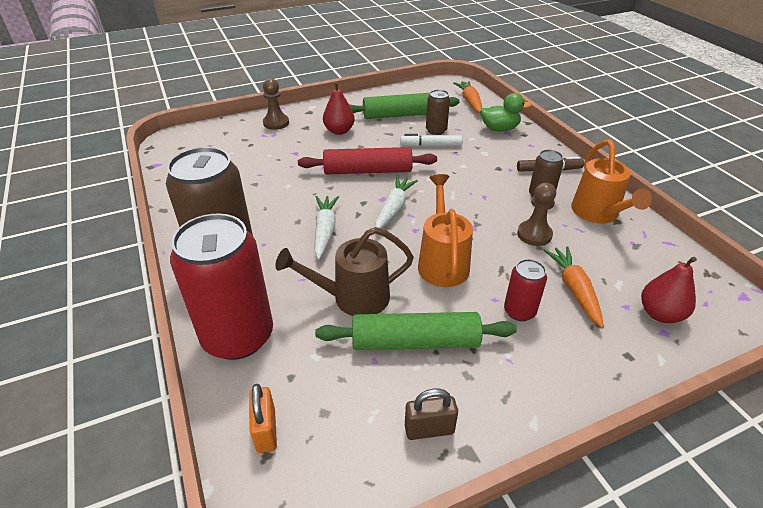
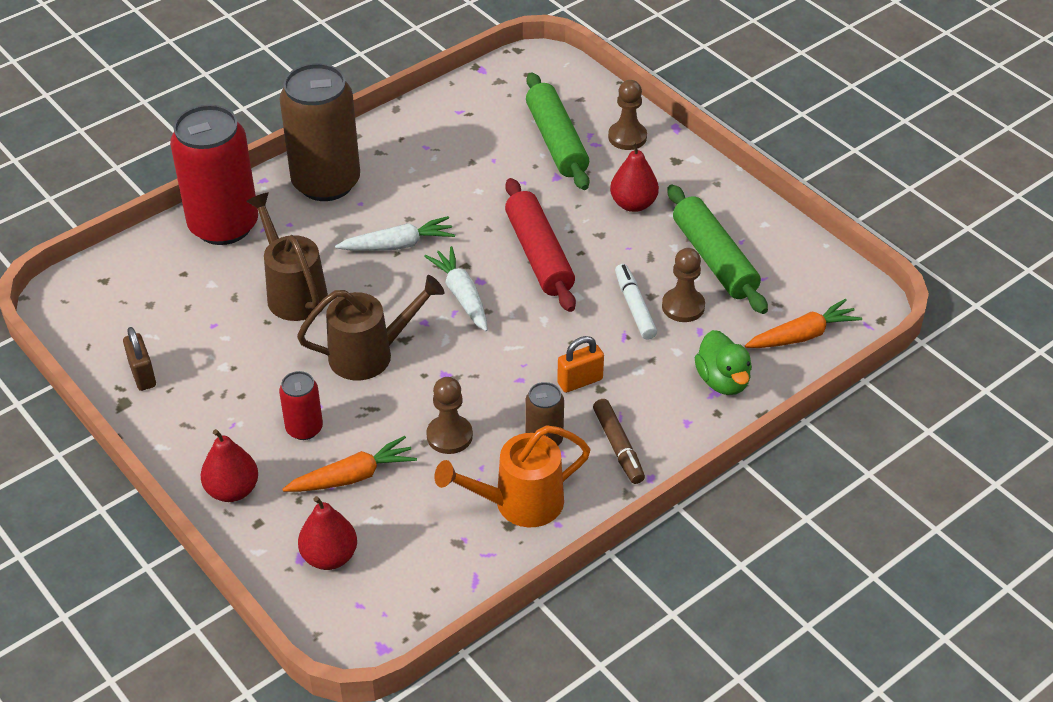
camera: 75 degrees right, 5 degrees up
orange padlock [249,384,277,453] -> orange padlock moved to [557,336,604,393]
green rolling pin [315,312,517,350] -> green rolling pin moved to [526,72,589,190]
white carrot [375,176,418,229] -> white carrot turned 120 degrees counterclockwise [424,246,488,331]
orange watering can [418,174,473,287] -> brown watering can [297,275,444,380]
brown can [426,89,450,135] -> brown pawn [662,248,705,322]
none -> red pear [201,429,258,502]

